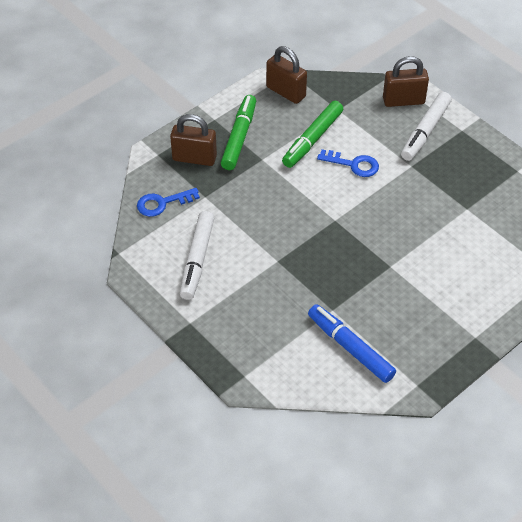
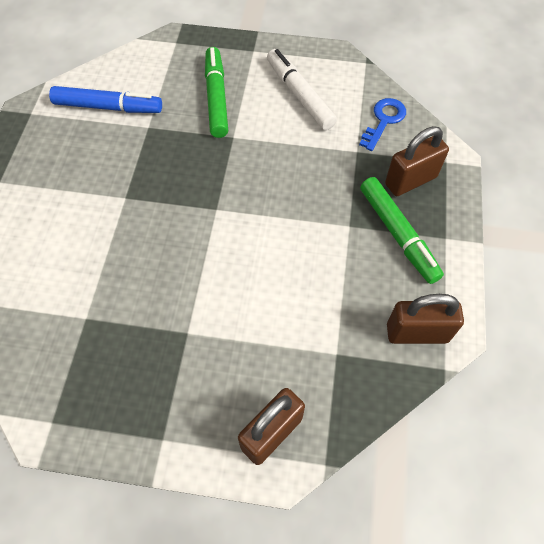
camera: 140 degrees right, 10 degrees up
green marker [282,101,343,168] -> green marker moved to [205,47,228,138]
blue key [317,149,379,177] -> none
white marker [401,92,452,161] -> none

